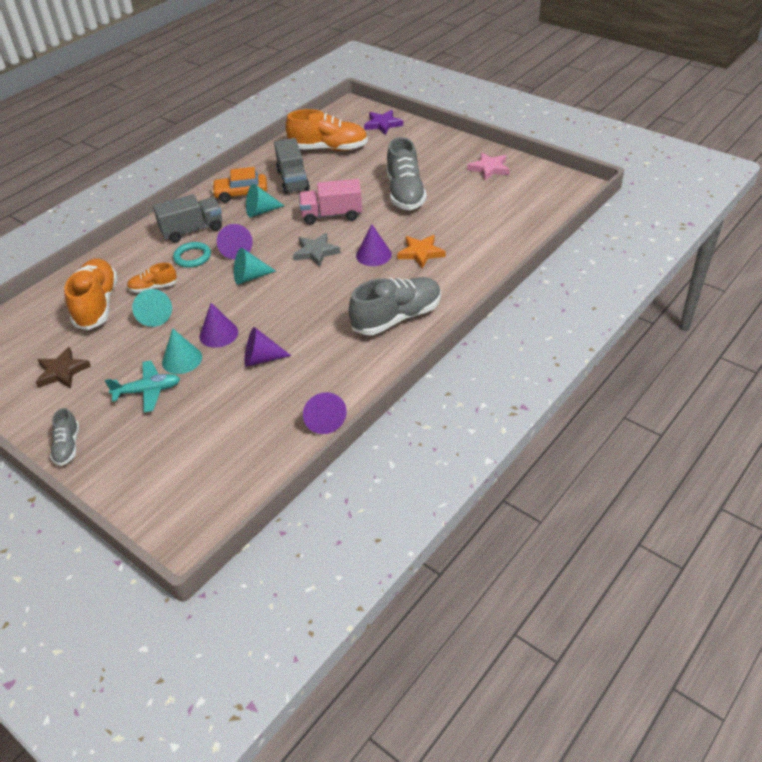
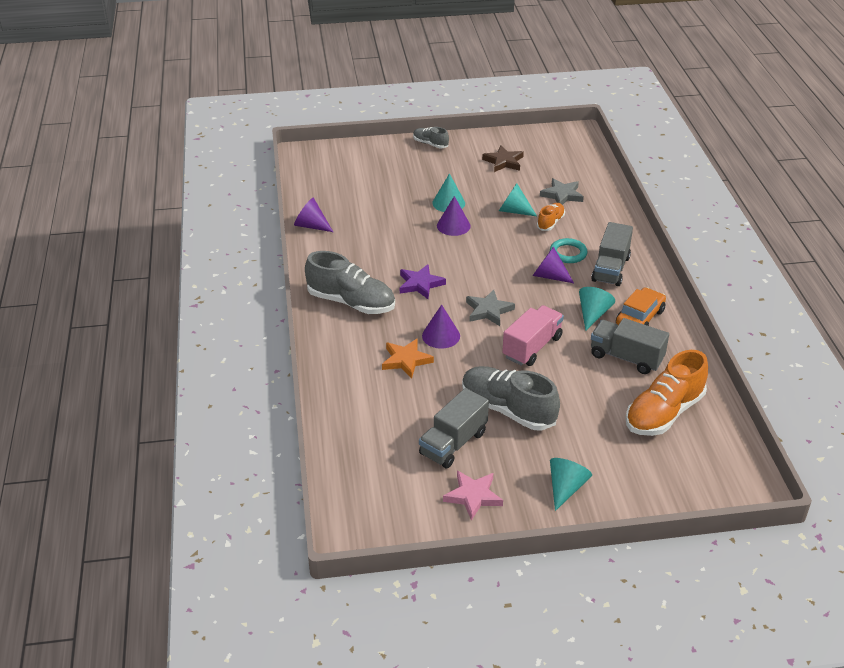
camera: 130 degrees right, 5 degrees down
orange shoe [64,258,118,330] -> grey star [540,178,584,205]
turquoise plane [105,360,180,413] -> none
turquoise cone [234,248,276,285] -> turquoise cone moved to [550,458,592,511]
purple cone [244,327,291,367] -> none
grey shoe [349,277,441,335] -> grey shoe turned 75 degrees counterclockwise [305,251,395,314]
purple star [364,110,403,135] -> purple star moved to [400,264,446,299]
none -> grey truck [419,388,489,468]

